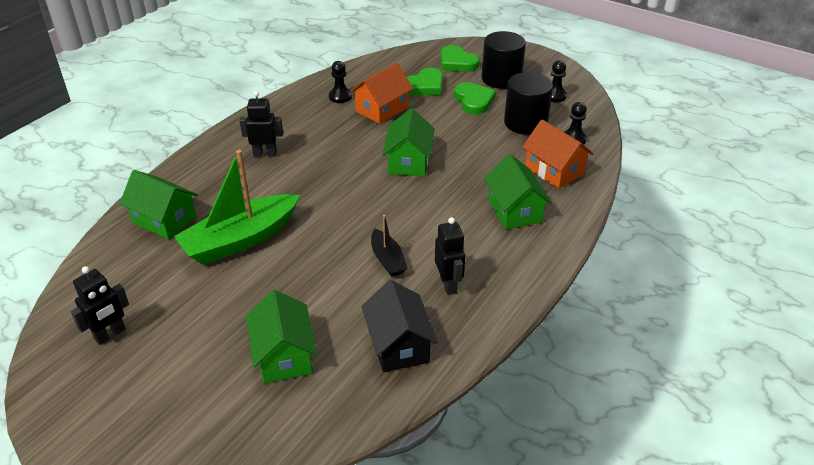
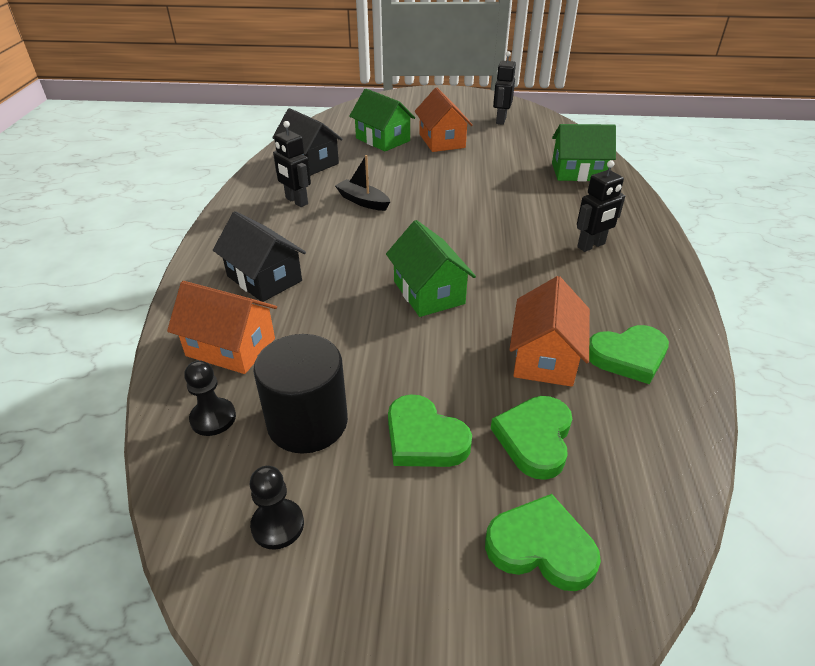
camera: 150 degrees right, 0 degrees up
green boat [174,150,300,265] -> none
black pawn [329,61,352,103] -> green heart [589,325,669,384]
black cylinder [482,31,526,89] -> none
green house [484,154,552,229] -> black house [213,211,306,302]
none -> orange house [415,88,473,152]

